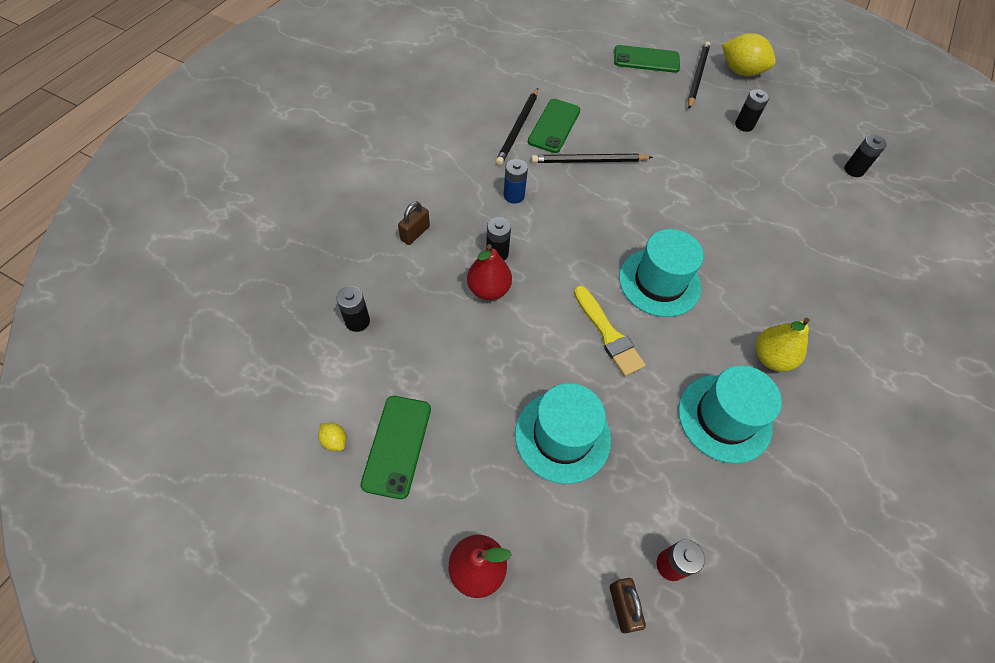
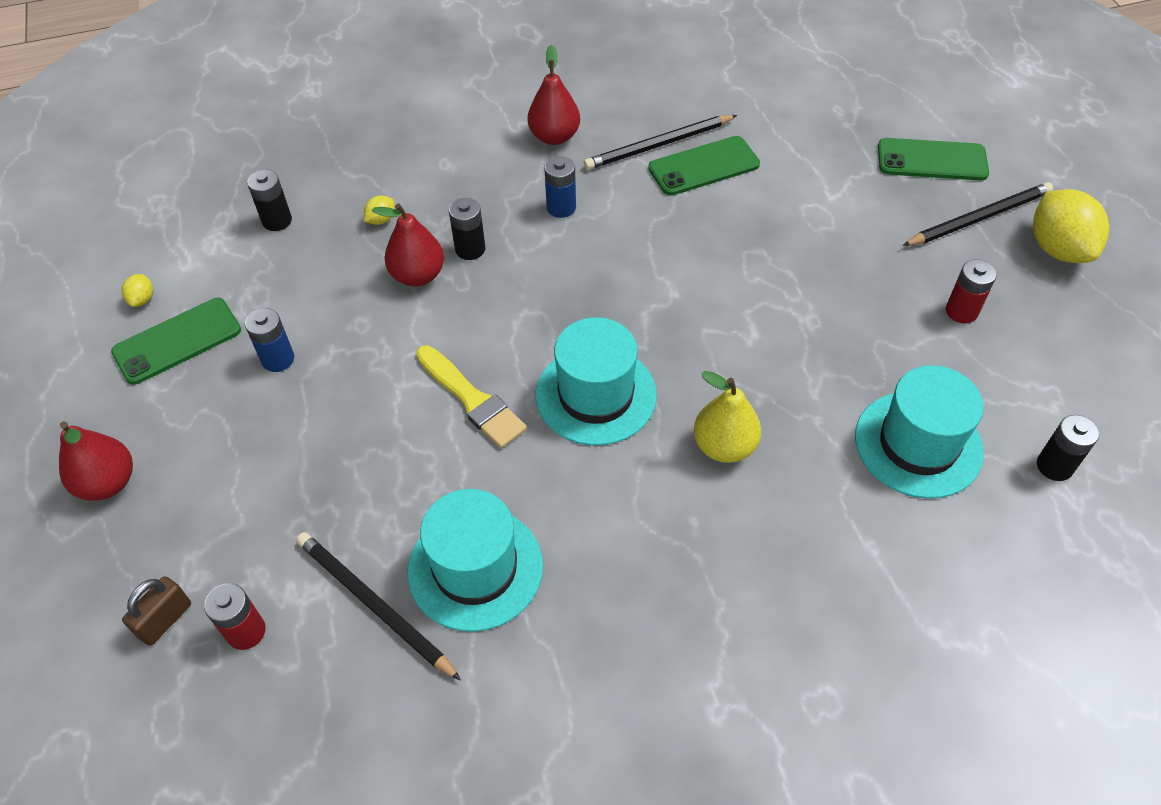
camera: 50 degrees right, 5 degrees down
brown padlock [398,201,430,245] -> none
turquoise hat [515,383,611,484] -> turquoise hat moved to [855,365,984,499]
black pencil [531,154,653,163] -> black pencil moved to [296,532,461,681]
yellow brush [574,286,646,376] -> yellow brush turned 60 degrees counterclockwise [416,345,527,448]
green phone [614,45,680,73] -> green phone turned 45 degrees counterclockwise [878,138,989,181]
black battery [735,89,769,132] -> red battery [946,259,997,324]
yellow pear [755,318,810,372] -> yellow pear moved to [694,371,761,463]
none -> blue battery [245,308,294,372]
none -> yellow lemon [364,195,395,225]
none -> red pear [528,45,580,145]

